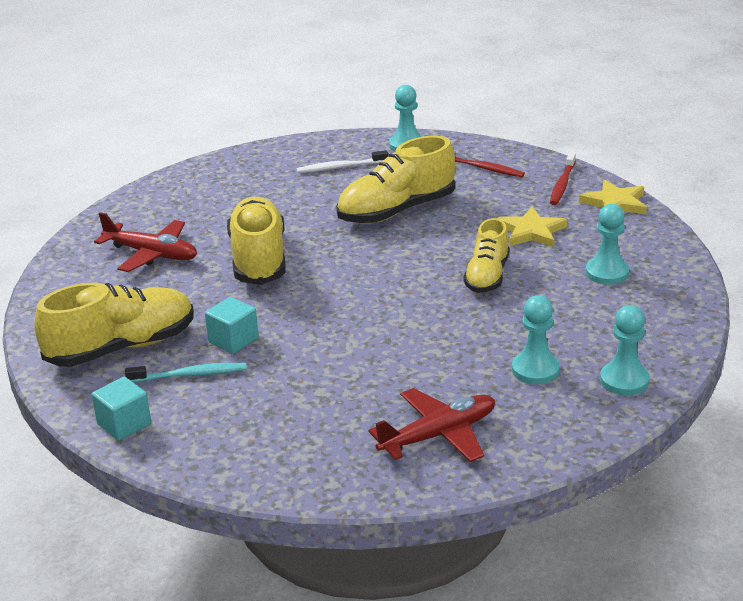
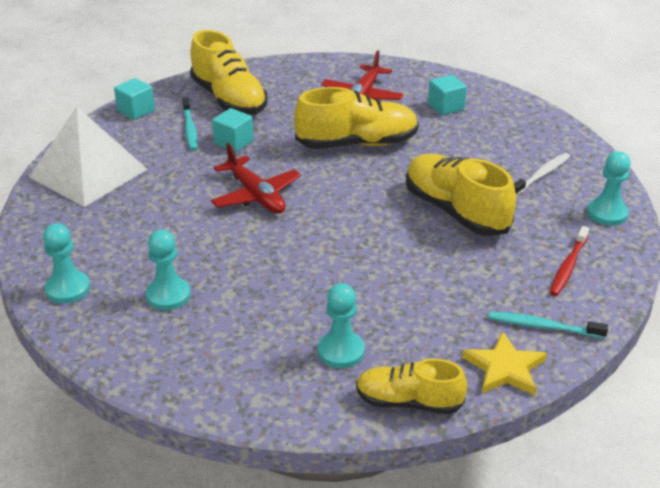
camera: 85 degrees right, 5 degrees up
white toothbrush [296,150,388,173] -> white toothbrush turned 60 degrees clockwise [514,153,570,196]
red plane [368,388,495,462] -> red plane moved to [211,143,301,214]
yellow shoe [464,218,509,293] -> yellow shoe moved to [356,359,467,414]
yellow star [497,207,567,247] -> none
red toothbrush [550,152,576,205] -> turquoise toothbrush [489,312,608,339]
turquoise pawn [600,305,649,395] -> turquoise pawn moved to [43,223,90,304]
none -> white pyramid [29,106,148,207]
none -> turquoise cube [428,75,467,115]

